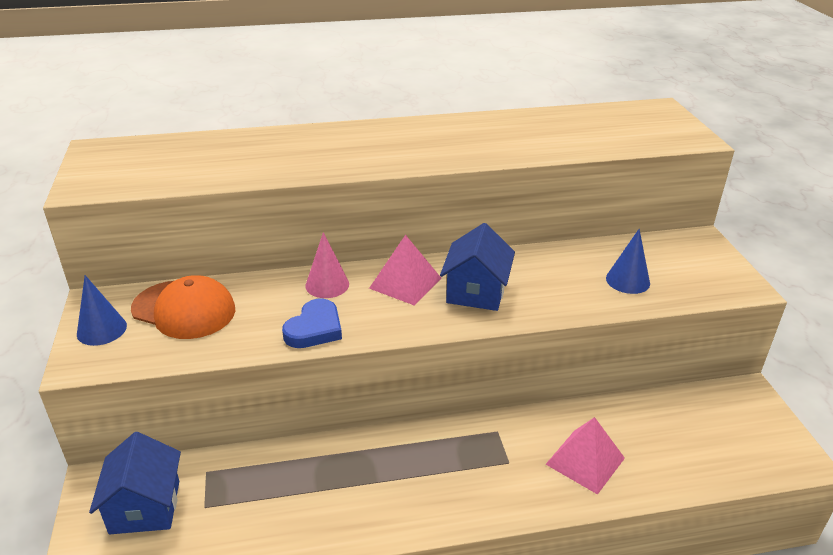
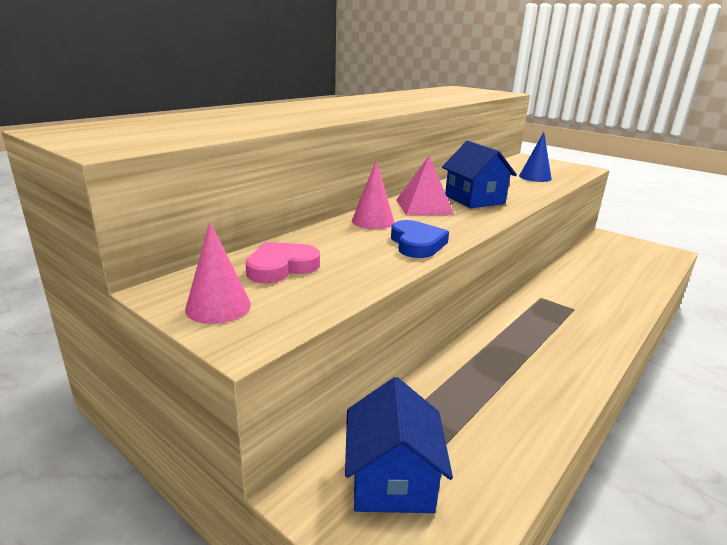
camera: 40 degrees left, 10 degrees down
blue cone [77,275,127,346] -> pink cone [185,222,251,324]
blue house [89,432,181,534] -> blue house turned 45 degrees clockwise [345,377,453,513]
orange cap [131,275,235,339] -> pink heart [246,242,320,283]
pink pyramid [546,417,625,495] -> none

